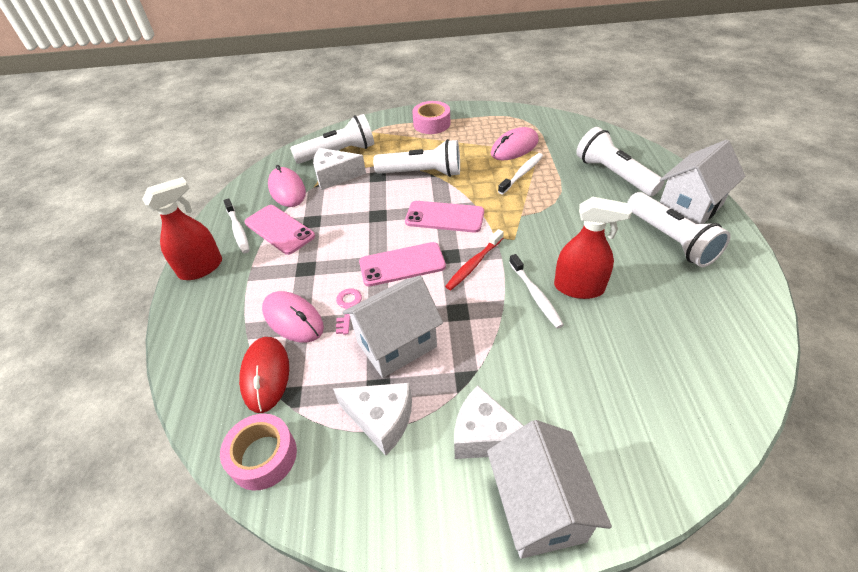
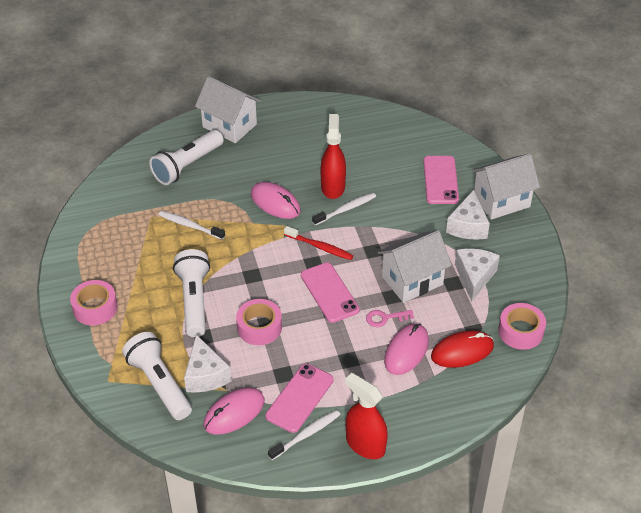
camera: 105 degrees left, 0 degrees up
white house [342,276,443,378] -> white house turned 75 degrees counterclockwise [378,230,452,303]
pink phone [405,201,484,233] -> pink phone moved to [423,156,459,204]
pink mouse [491,127,539,160] -> pink mouse moved to [251,182,301,219]
white flashlight [627,192,731,267] -> none
none -> pink tape [236,299,282,345]

